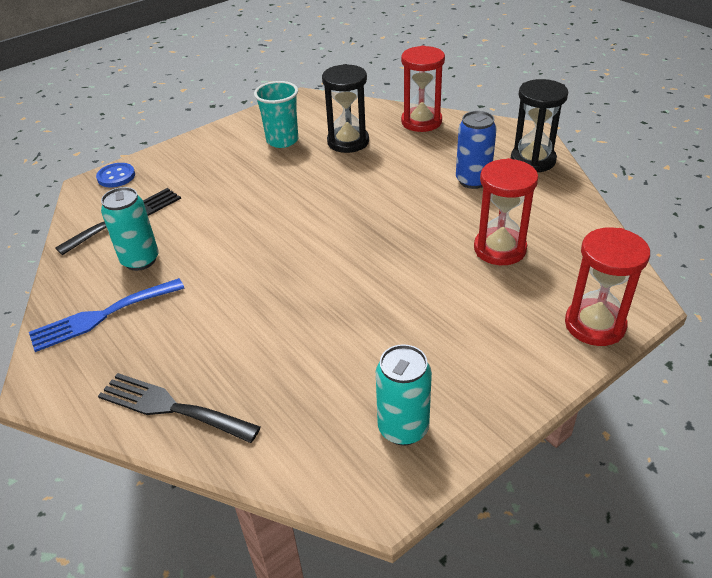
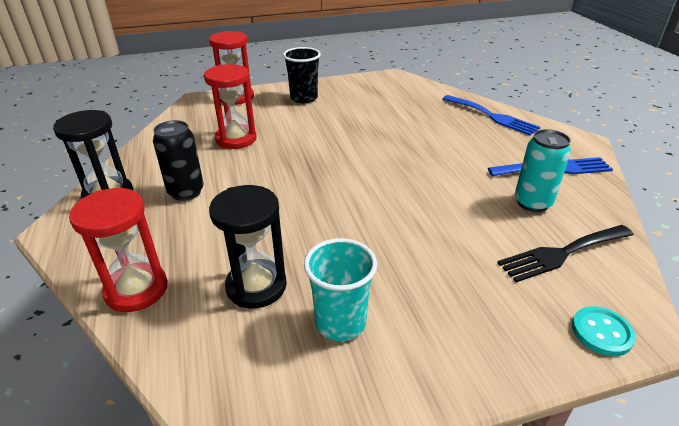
camera: 160 degrees left, 5 degrees down
blue button [96,163,135,187] -> turquoise button [572,306,636,356]
black fork [98,373,261,443] -> blue fork [442,95,540,135]
turquoise can [376,344,432,446] -> none
blue can [456,111,497,189] -> black can [153,120,204,201]
none -> black cup [283,47,321,103]

